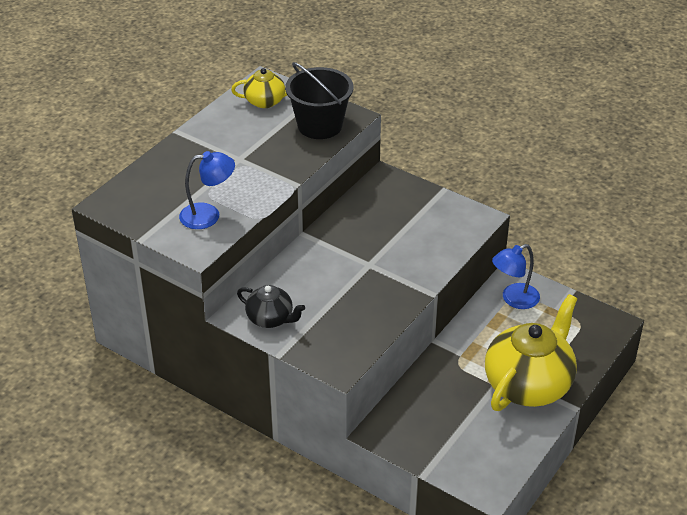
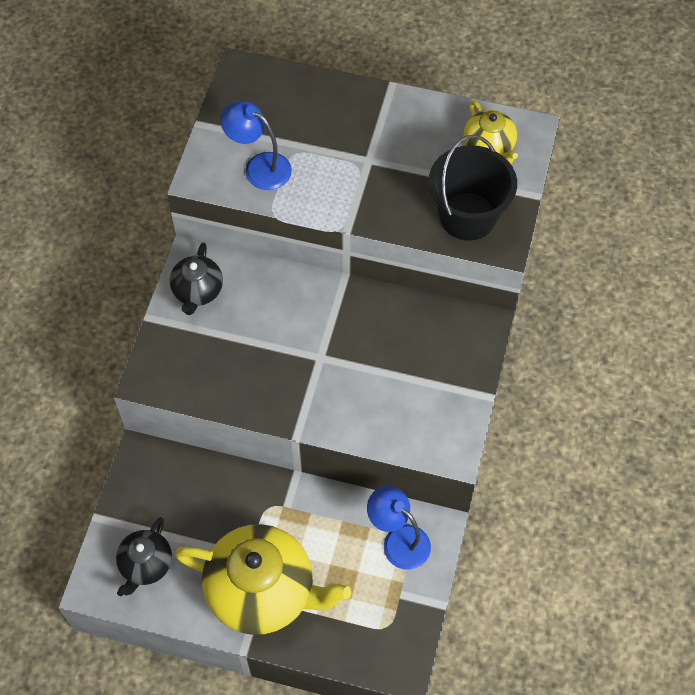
camera: 70 degrees right, 20 degrees up
blue lamp [179,151,235,229] -> blue lamp turned 150 degrees clockwise [221,101,292,190]
none -> black teapot [116,517,172,596]

